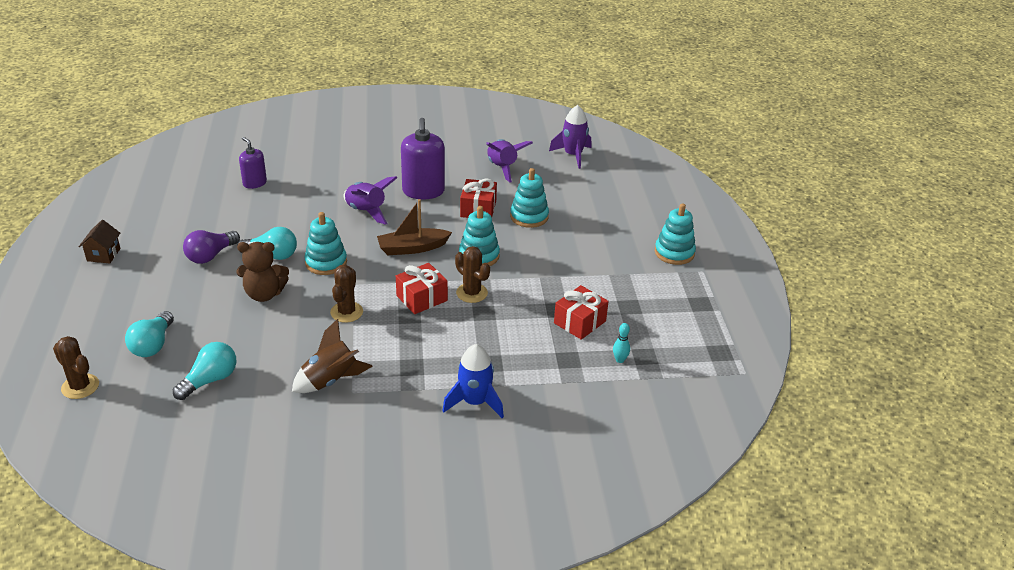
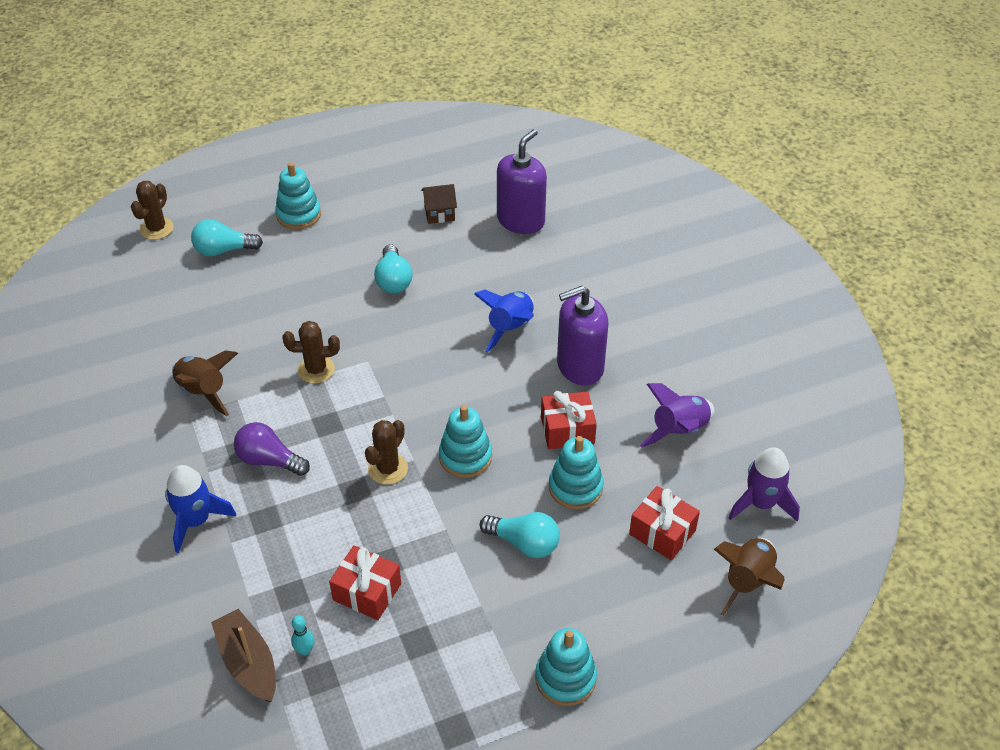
camera: 75 degrees right, 10 degrees up
brown house [79,220,121,264] -> brown house moved to [421,184,457,224]
turquoise light bulb [173,342,237,400] -> turquoise light bulb moved to [480,512,560,558]
purple light bulb [183,230,240,264] -> purple light bulb moved to [234,422,310,476]
brown teddy bear [237,242,289,302] -> none
purple soap dispenser [239,137,267,189] -> purple soap dispenser [497,129,547,234], size x1.71
turquoise stacking toy [304,212,347,275] -> turquoise stacking toy moved to [275,162,321,229]
purple rocket [344,176,397,225] -> blue rocket [474,290,534,353]
brown boat [377,199,452,255] -> brown boat moved to [211,609,276,702]
red gift [396,263,448,314] -> red gift moved to [629,486,700,560]
none -> brown rocket [714,538,784,616]

